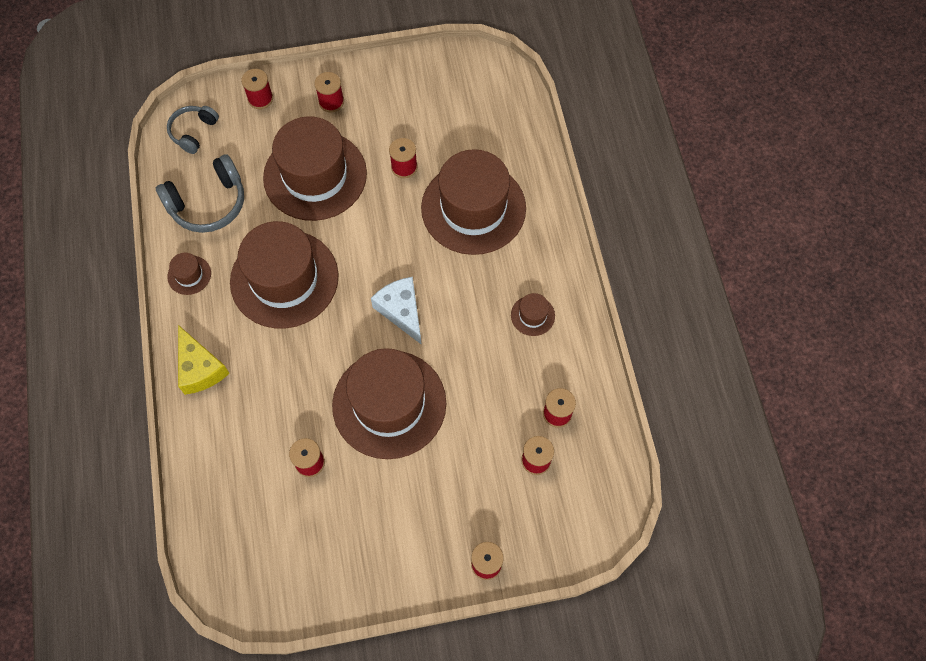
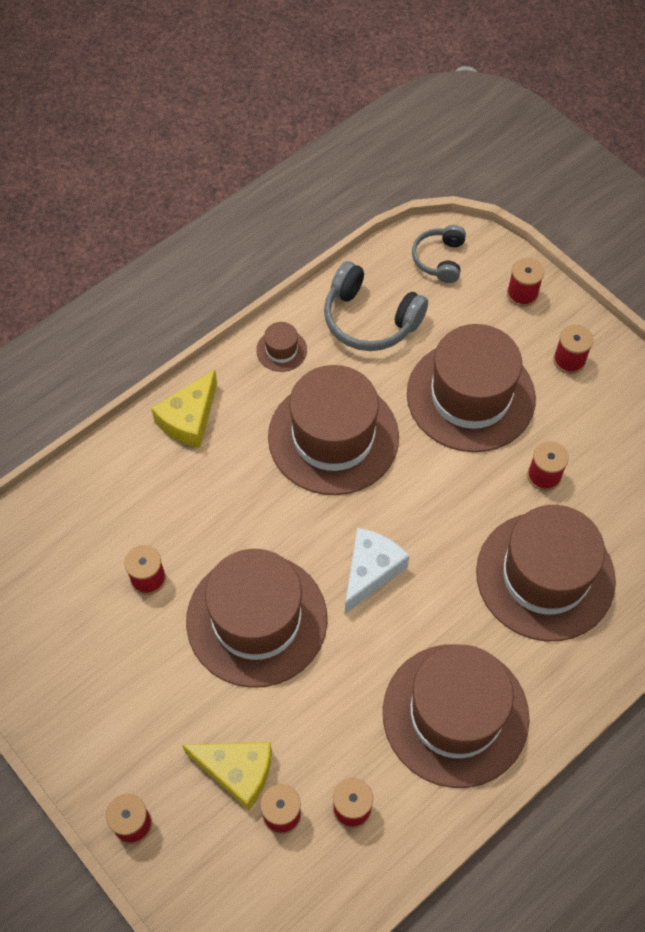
camera: 60 degrees right, 5 degrees down
grey headphones [167,106,219,154] -> grey headphones turned 75 degrees counterclockwise [412,225,466,283]
brown hat [511,293,555,336] -> brown hat [383,644,530,788], size x2.48
none -> yellow cheese [182,742,272,811]

